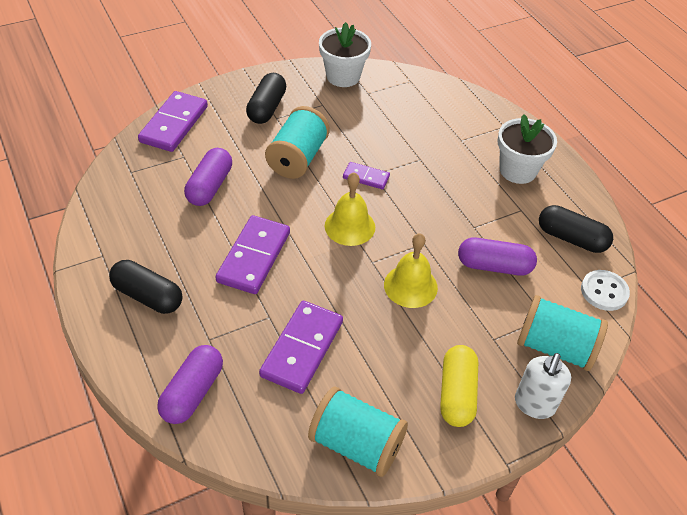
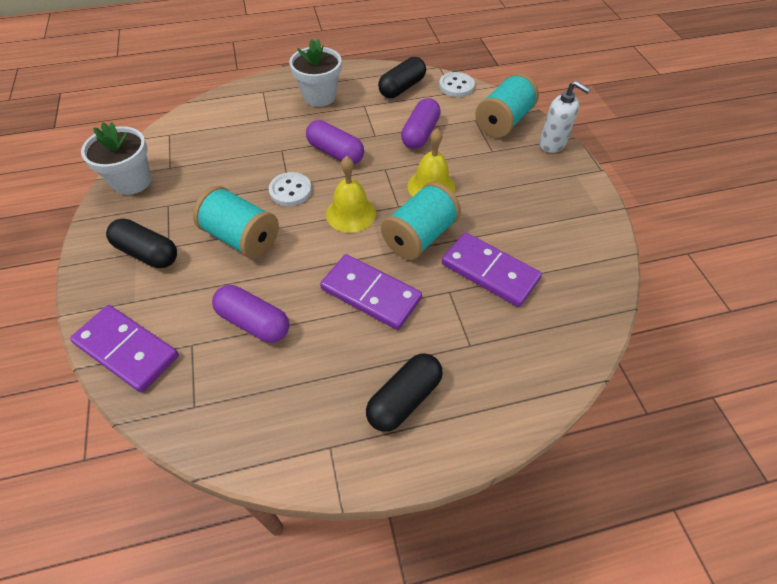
camera: 75 degrees left, 5 degrees up
purple capsule [157,345,223,424] -> purple capsule moved to [306,120,364,164]
turquoise spool [308,387,408,477] -> turquoise spool moved to [381,182,461,260]
purple domino [343,162,390,189] -> white button [269,172,312,206]
yellow capsule [440,345,478,427] -> none

